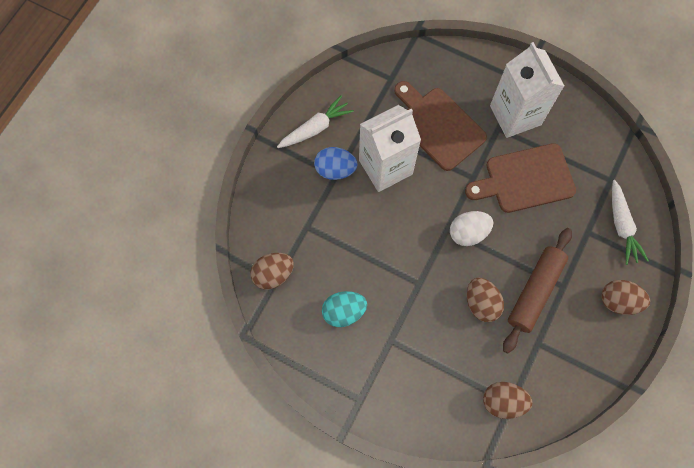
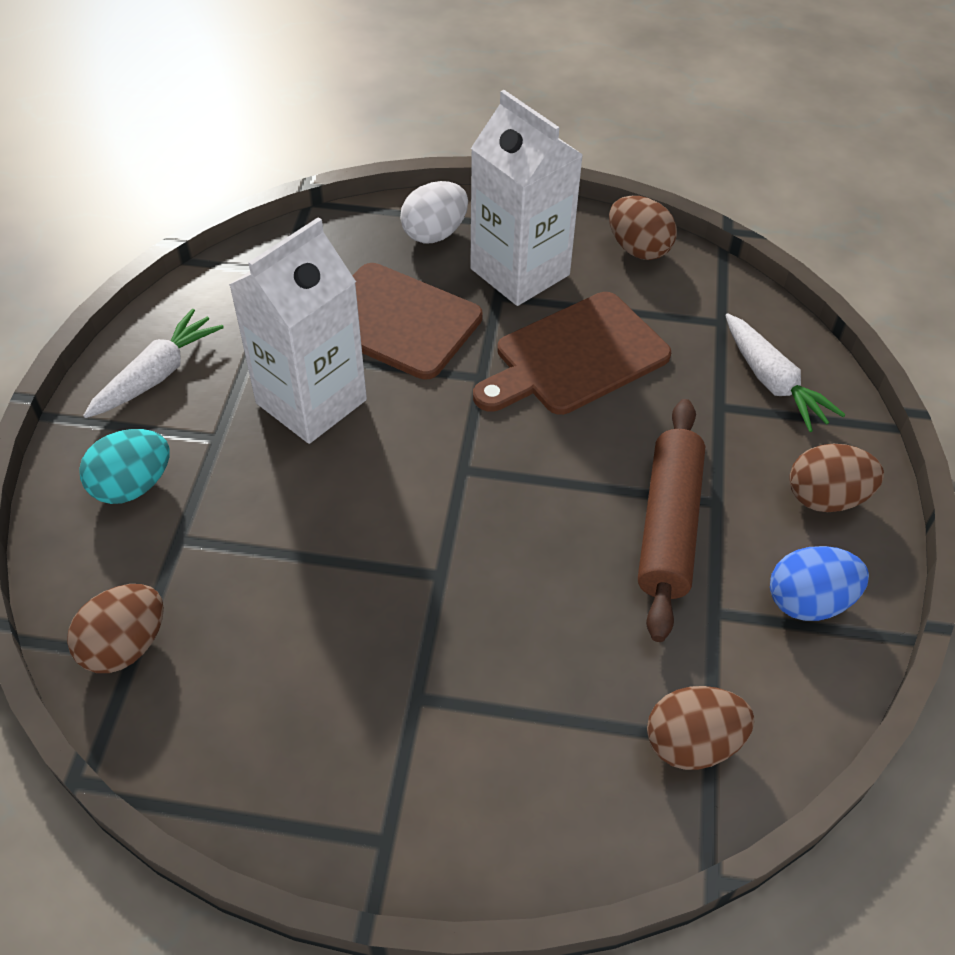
camera: 20 degrees left, 20 degrees down
blue egg [314,147,358,180] -> blue egg moved to [770,546,869,621]
turquoise egg [322,291,367,327] -> turquoise egg moved to [79,429,170,504]
white egg [450,211,493,246] -> white egg moved to [400,181,468,244]
brown egg [467,278,504,322] -> brown egg moved to [609,196,677,260]

